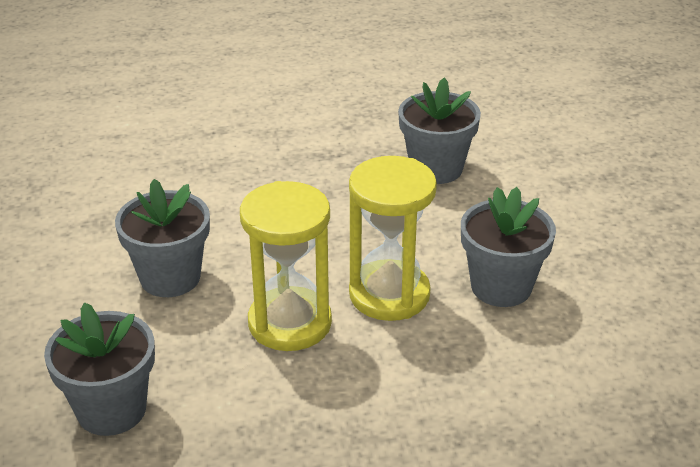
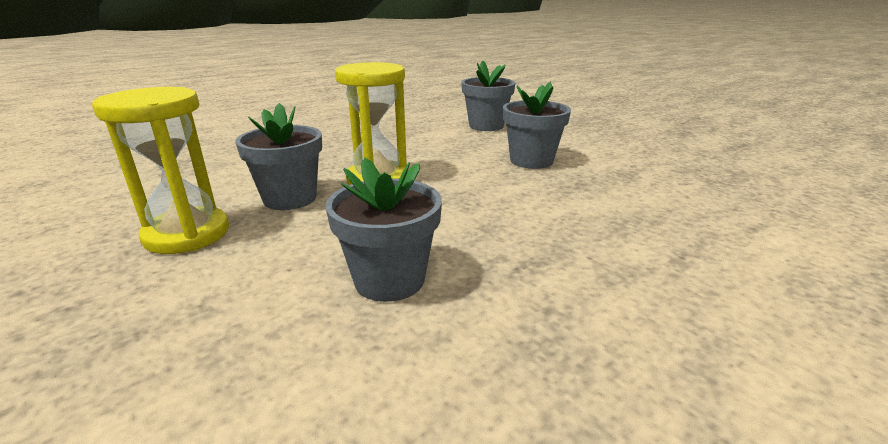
camera: 155 degrees right, 10 degrees down
yellow hourglass [240,181,332,351] -> yellow hourglass moved to [92,87,229,254]

